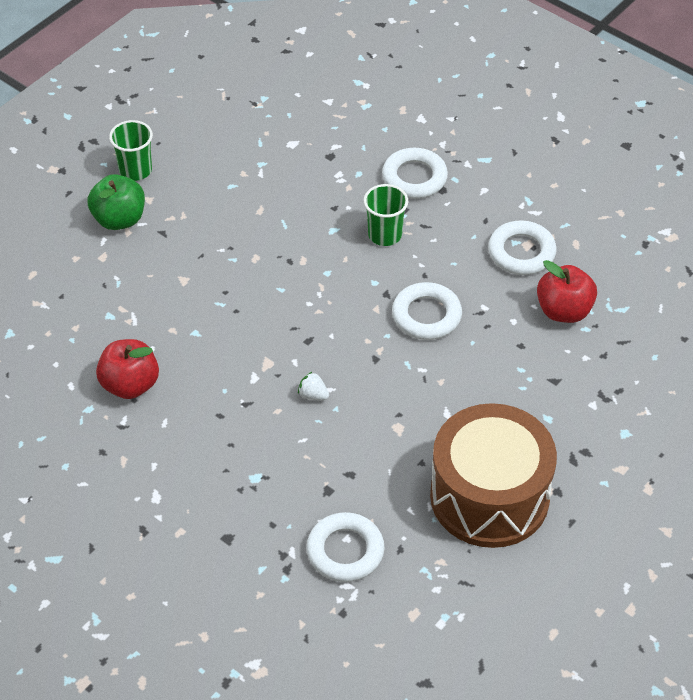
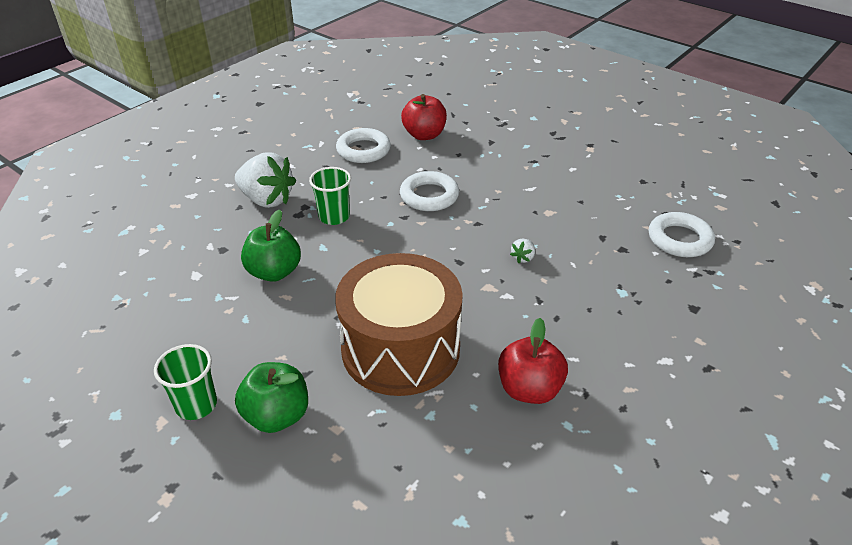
camera: 90 degrees left, 10 degrees down
white ring [382,148,448,199] -> white strawberry [235,153,296,208]
brown drum [430,403,557,548] -> brown drum moved to [335,253,463,396]
none -> green apple [241,210,301,282]

